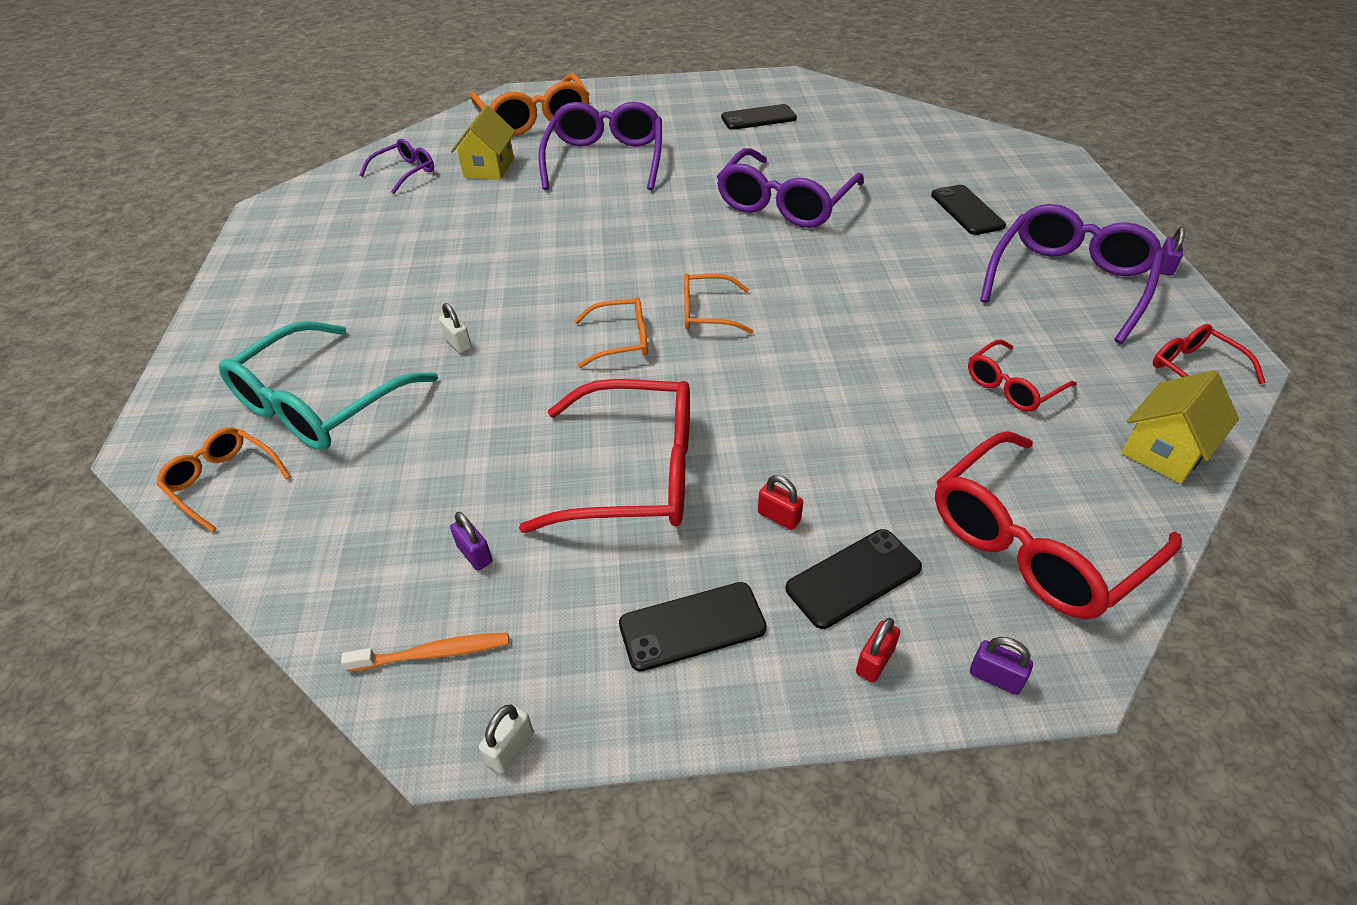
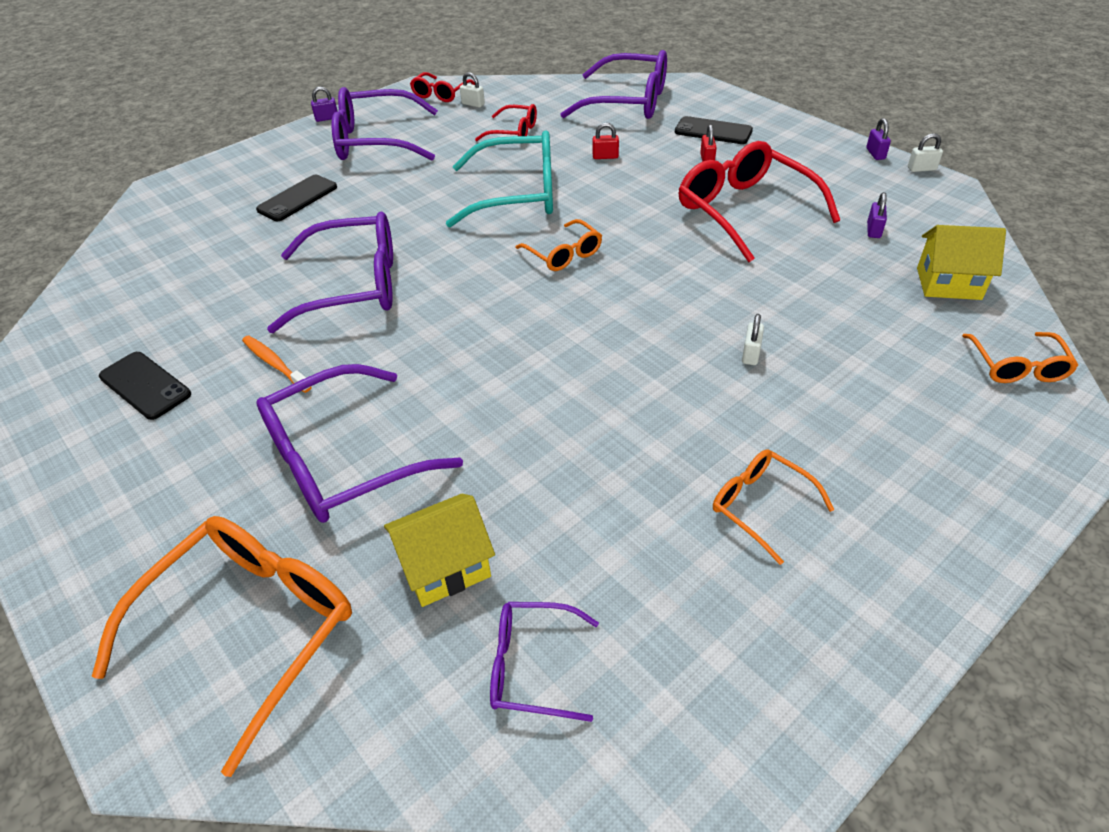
camera: 125 degrees left, 0 degrees up
turquoise glasses [219,321,438,450] -> turquoise glasses moved to [446,130,553,227]
orange toothbrush [341,633,509,672] -> orange toothbrush moved to [242,335,312,393]
orange glasses [574,297,648,368] -> orange glasses moved to [713,449,835,565]
black phone [619,582,767,671] -> none
red padlock [856,618,900,683] -> red padlock moved to [593,123,619,159]
red glasses [935,431,1182,619] -> purple glasses [561,50,667,119]
purple padlock [970,637,1033,695] -> purple padlock moved to [866,118,891,160]
yellow house [1121,370,1239,484] -> yellow house moved to [917,225,1006,300]
none -> white padlock [460,72,485,108]

